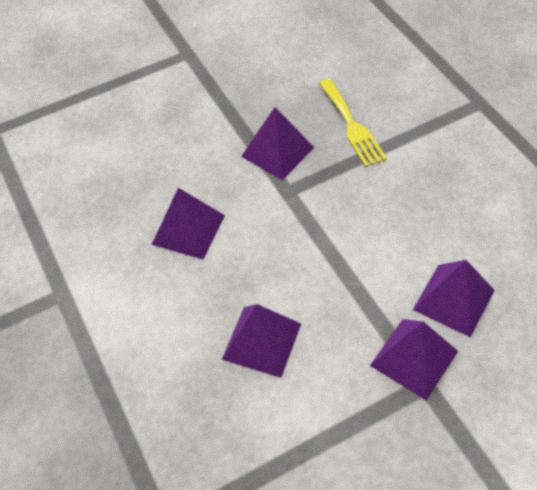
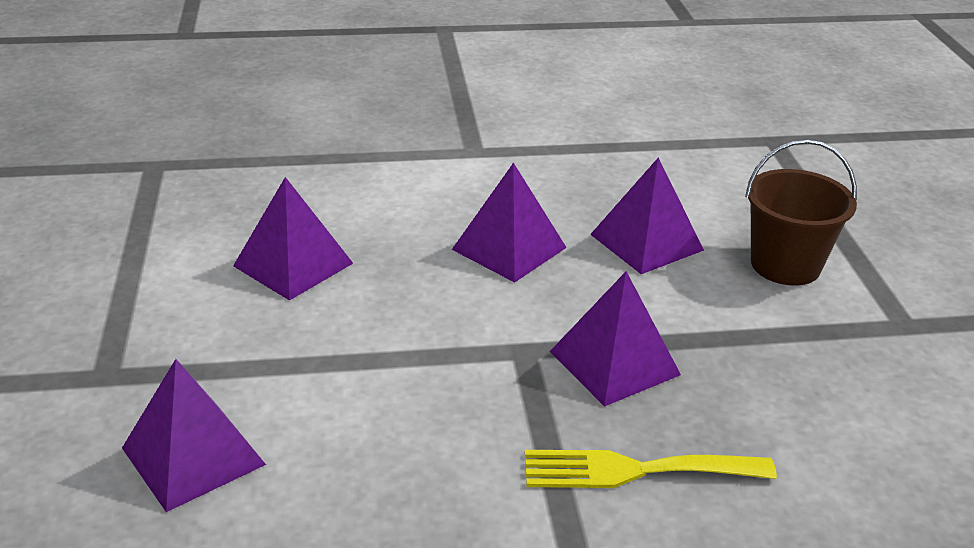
camera: 105 degrees right, 20 degrees down
purple pyramid [370,319,458,400] -> purple pyramid moved to [590,158,704,274]
none -> brown bucket [745,139,857,286]

